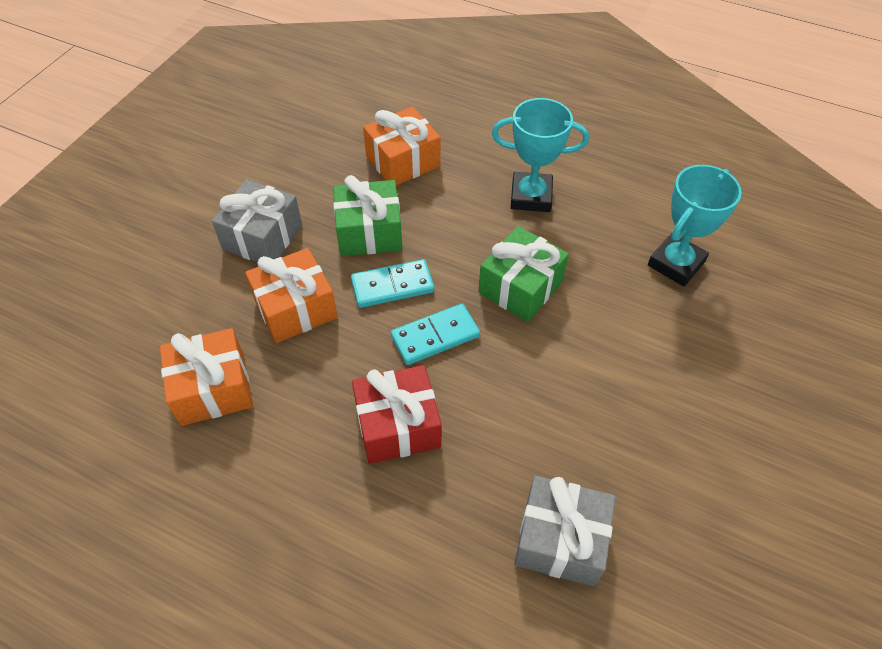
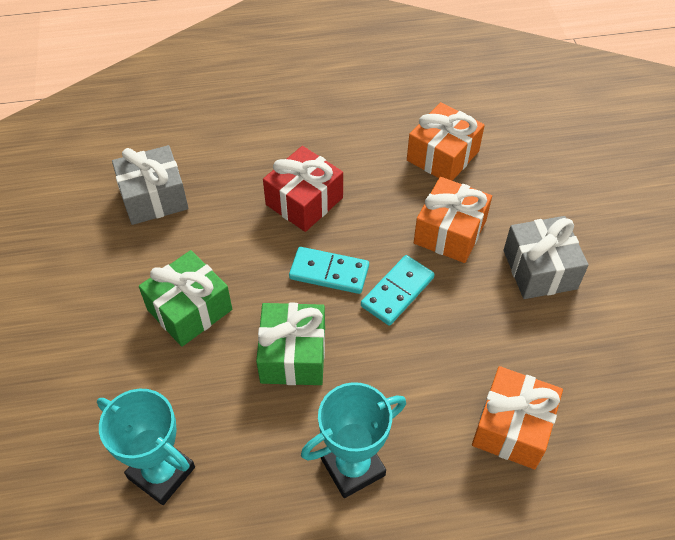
camera: 145 degrees right, 0 degrees up
green gift [333,175,402,256] -> green gift moved to [139,250,232,347]
turquoise domino [391,304,480,365] -> turquoise domino turned 75 degrees clockwise [289,247,369,294]
turquoise trophy [648,165,742,286] -> turquoise trophy turned 60 degrees counterclockwise [97,389,195,505]

